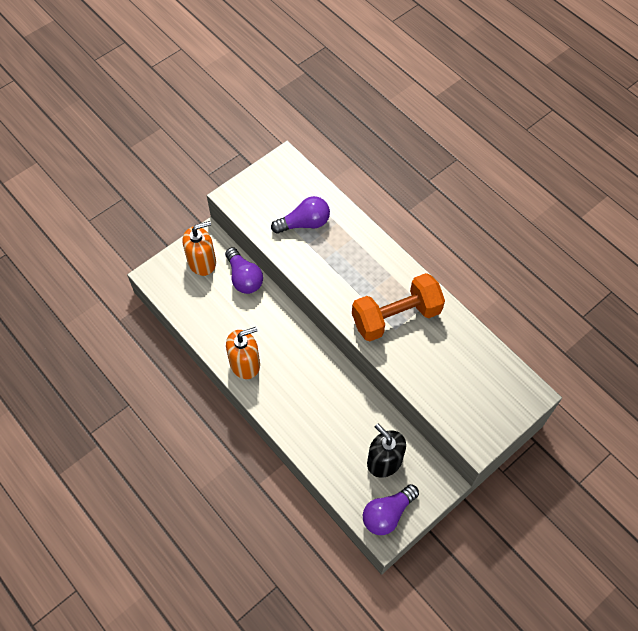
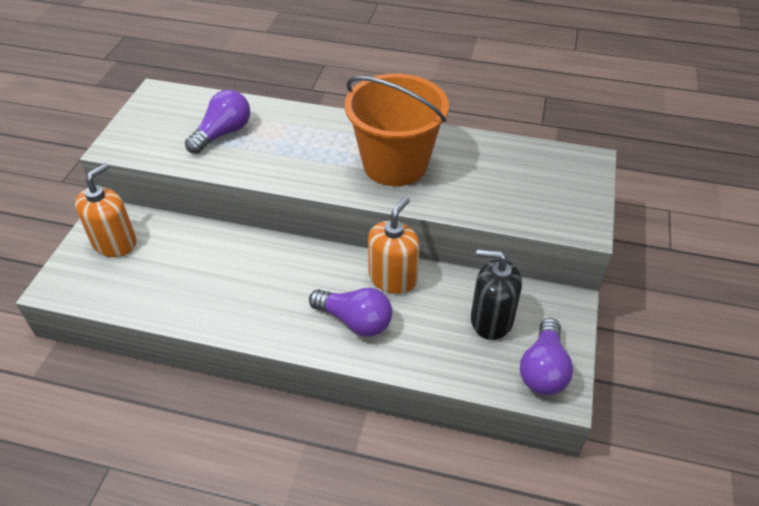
camera: 35 degrees left, 15 degrees down
purple light bulb [225,247,263,294] -> purple light bulb moved to [309,288,392,337]
orange soap dispenser [226,327,260,379] -> orange soap dispenser moved to [368,197,420,294]
orange dumbbell [352,273,445,341] -> orange bucket [345,74,449,186]

